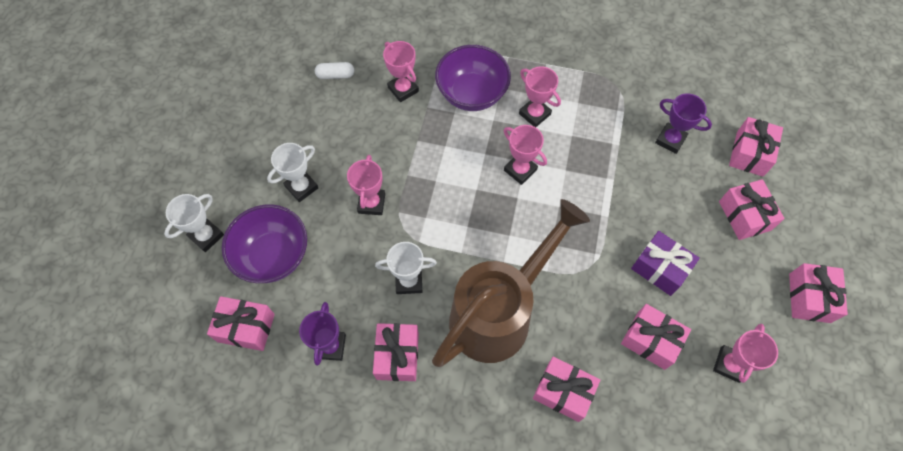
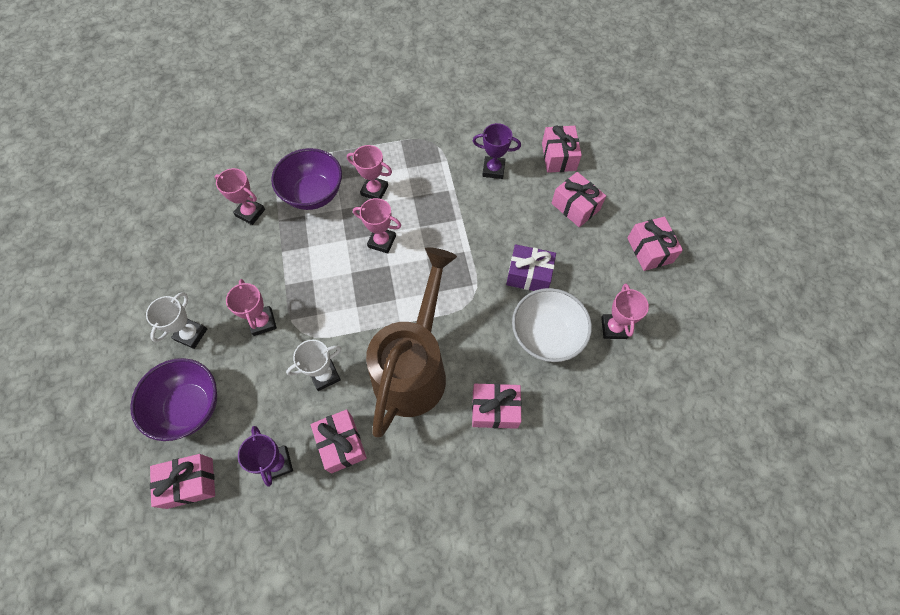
camera: 25 degrees left, 0 degrees up
white trophy [164,194,224,252] -> none
white capsule [315,62,354,79] -> none
pink gift [621,304,691,370] -> white bowl [512,288,592,362]

